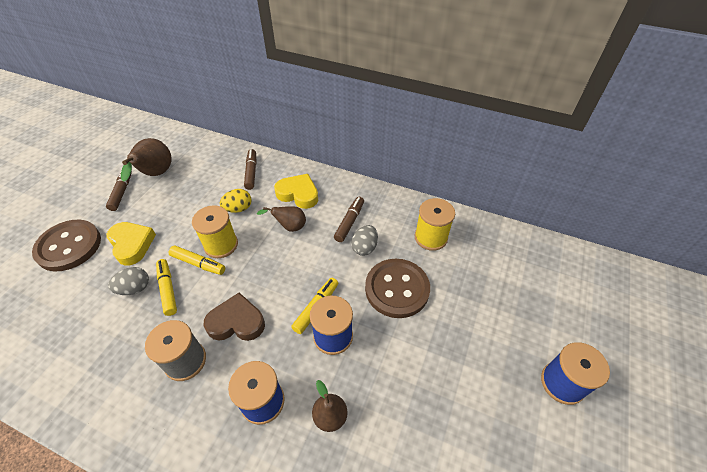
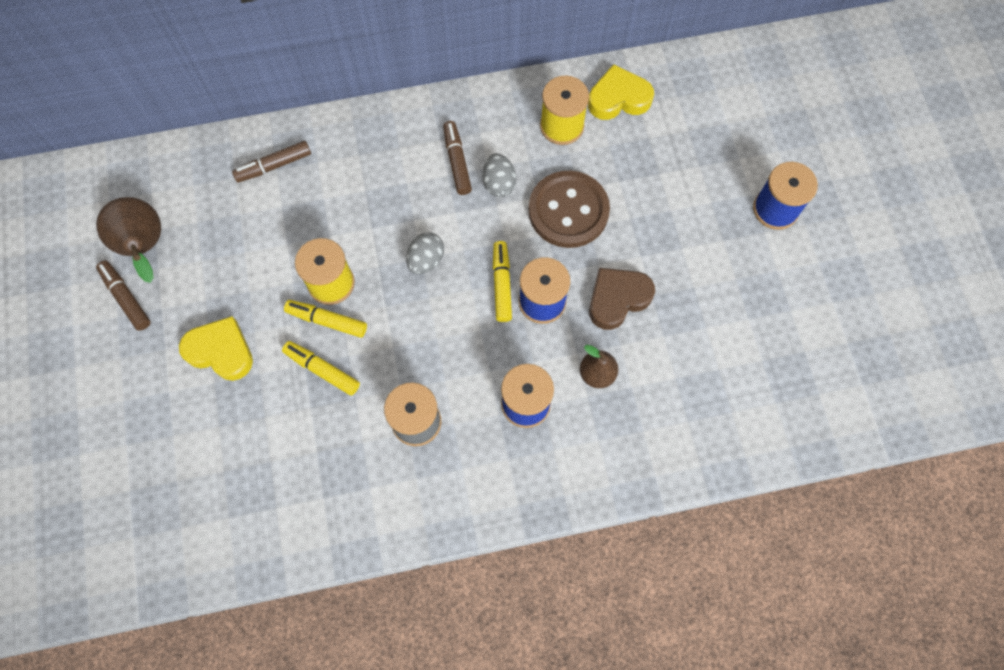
camera: 35 degrees left, 20 degrees up
brown button [32,220,101,271] -> none
grey egg [108,267,149,295] -> grey egg moved to [406,232,444,274]
yellow marker [169,245,225,275] -> yellow marker turned 150 degrees counterclockwise [284,300,367,338]
brown heart [204,293,265,341] -> brown heart moved to [589,268,655,330]
yellow egg [220,189,252,213] -> none
brown marker [244,149,257,190] -> brown marker turned 75 degrees counterclockwise [232,141,311,183]
brown pear [257,206,306,232] -> none
yellow heart [274,174,318,209] -> yellow heart moved to [588,64,654,120]

